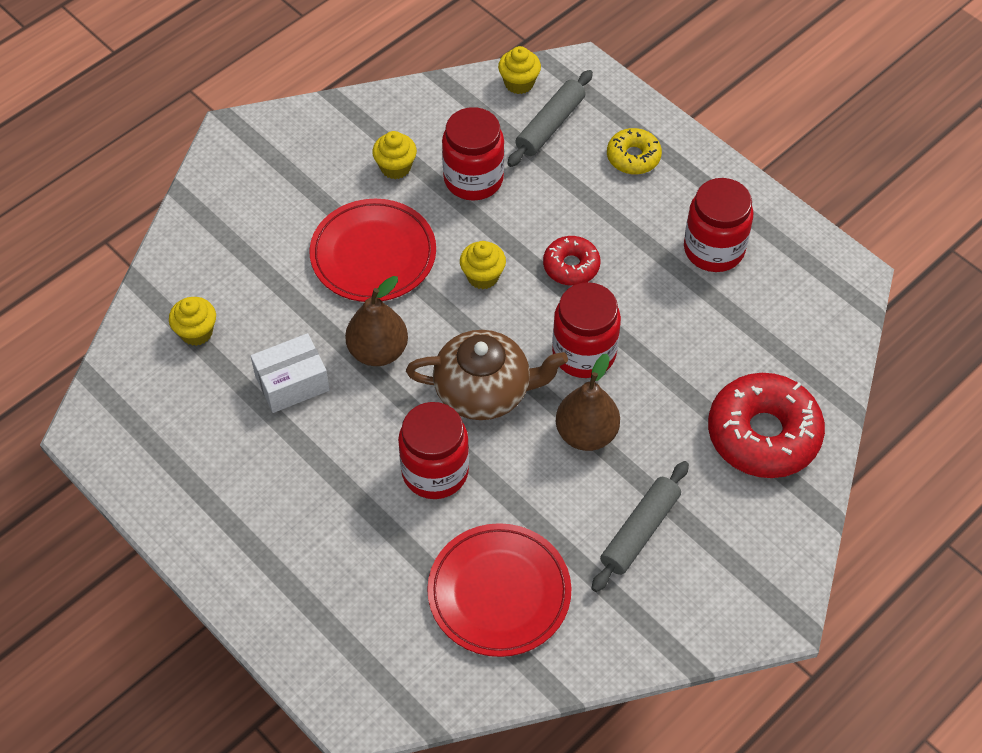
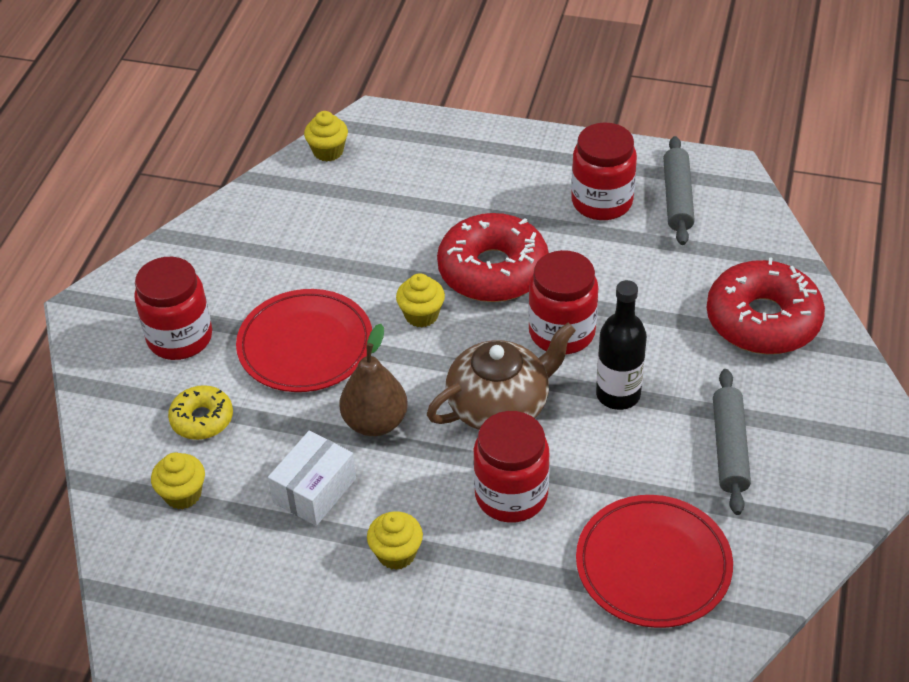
camera: 30 degrees left, 10 degrees down
yellow cupcake [372,131,417,179] -> yellow cupcake moved to [367,511,423,570]
red jar [442,107,504,201] -> red jar moved to [134,257,212,360]
grey rolling pin [507,70,593,167] -> grey rolling pin moved to [663,136,695,245]
red donut [543,236,600,286] -> red donut [437,213,549,302], size x1.88
brown pear [556,354,620,451] -> black bottle [596,280,647,410]
yellow donut [607,128,662,175] -> yellow donut moved to [168,385,233,440]

